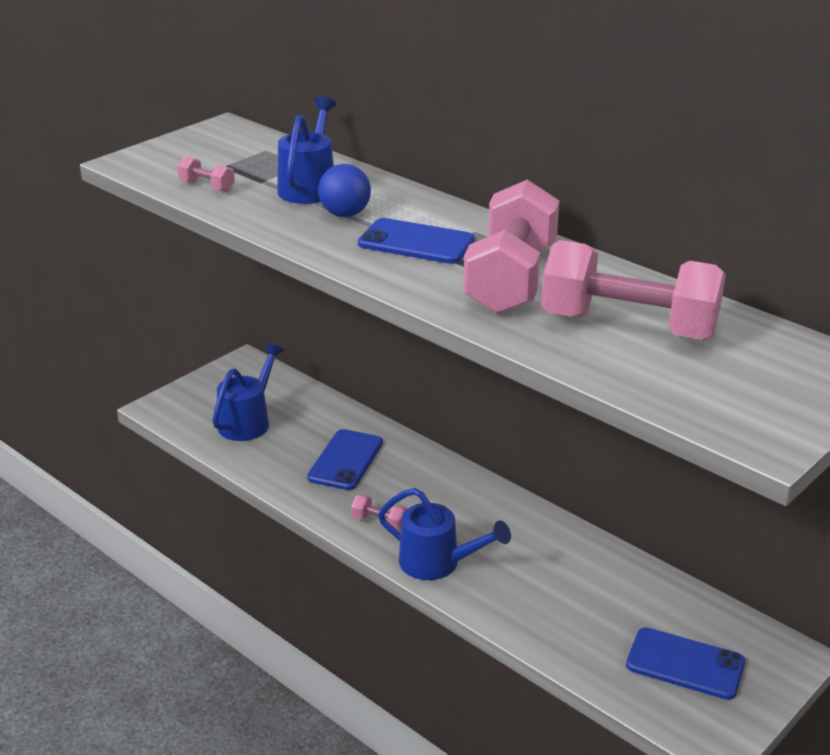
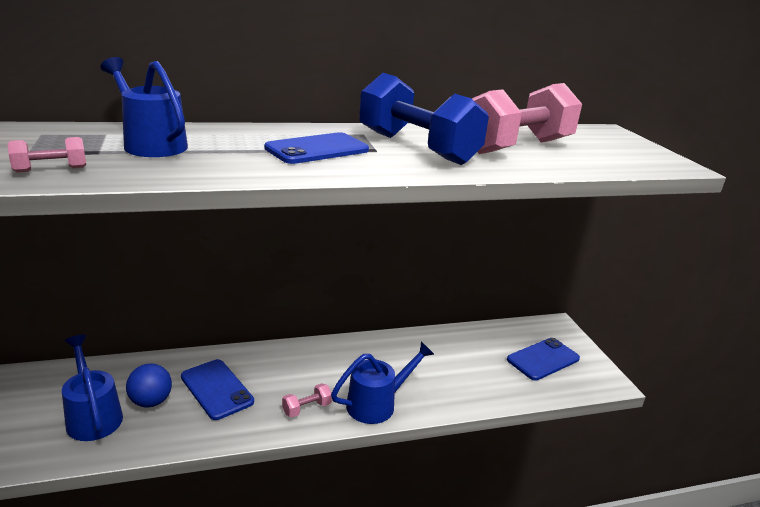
camera: 60 degrees left, 5 degrees down
blue ball [318,164,371,217] -> blue ball moved to [126,364,172,408]
pink dumbbell [463,180,559,314] -> blue dumbbell [359,73,489,165]

